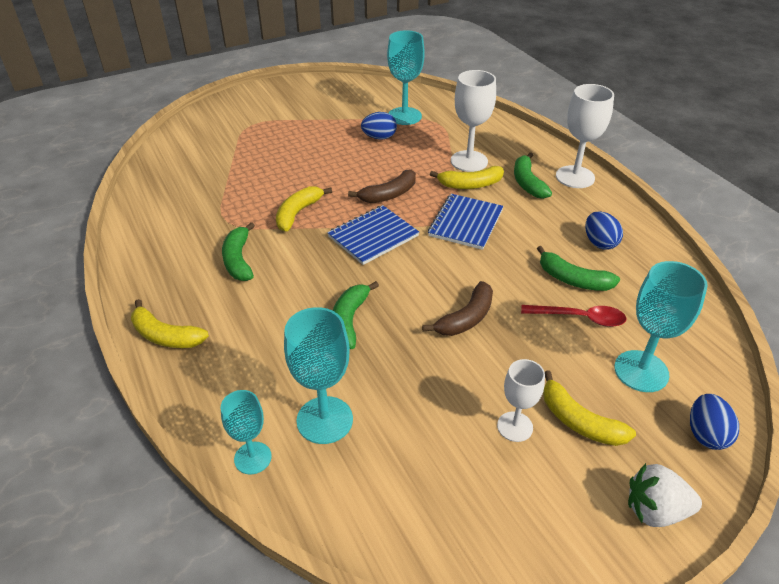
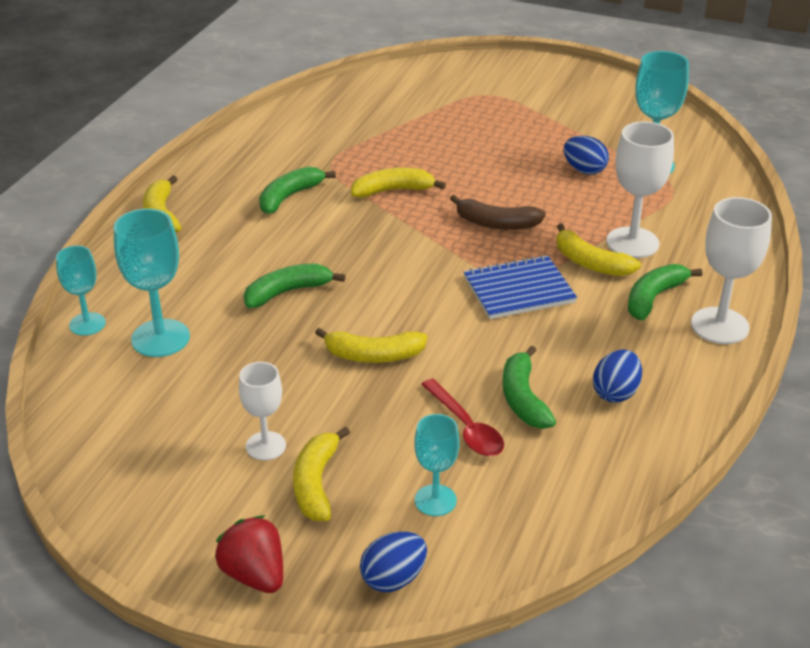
camera: 50 degrees right, 5 degrees down
blue notebook [327,205,419,265] -> none
brown banana [422,281,493,336] -> yellow banana [315,327,428,363]
turquoise goblet [614,261,708,392] -> turquoise goblet [414,414,459,516], size x0.63
white strawberry [628,463,702,527] -> red strawberry [215,515,283,593]

